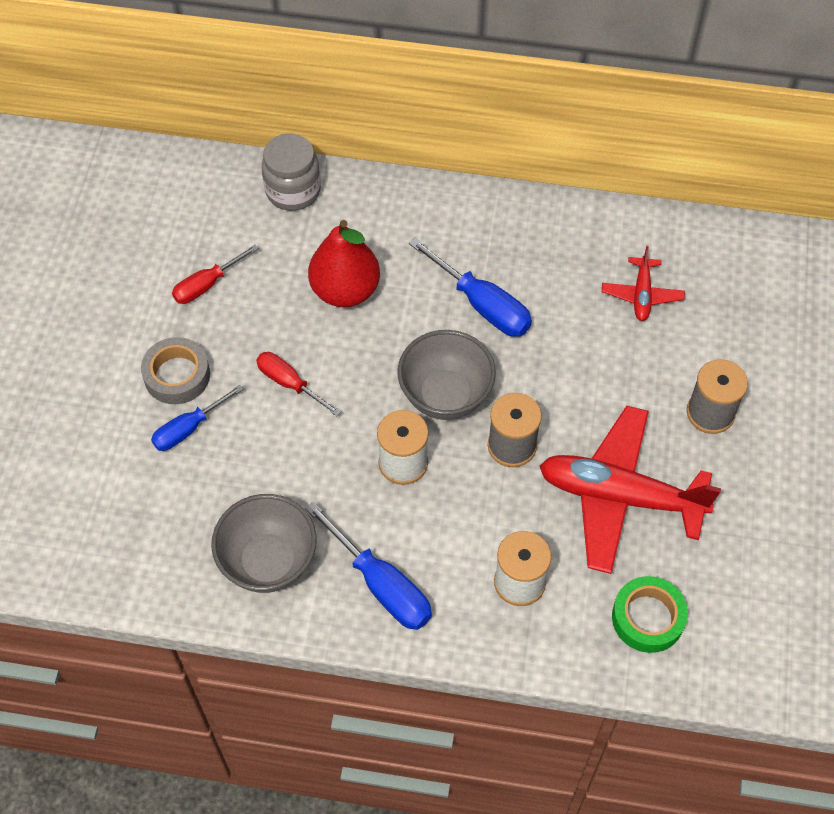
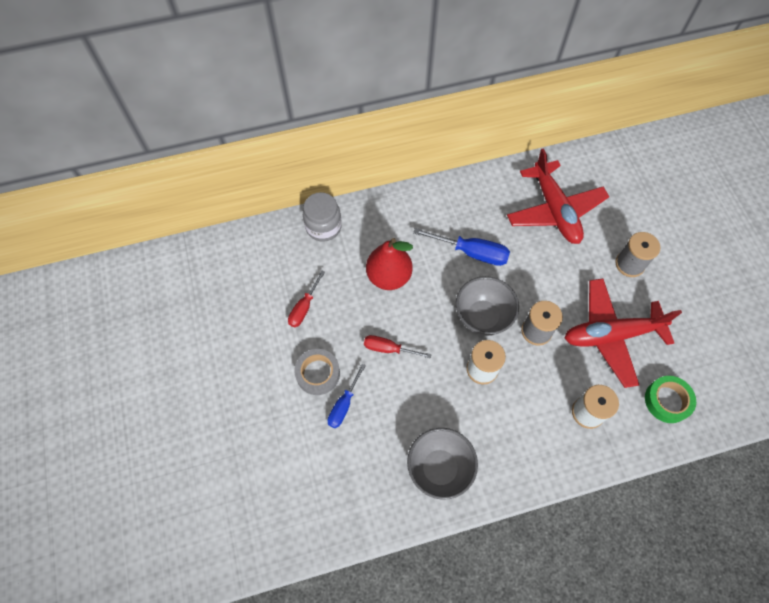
camera: 25 degrees left, 5 degrees up
blue screwdriver [305,502,432,630] -> none
red plane [602,246,685,321] -> red plane [507,148,609,244], size x2.07

